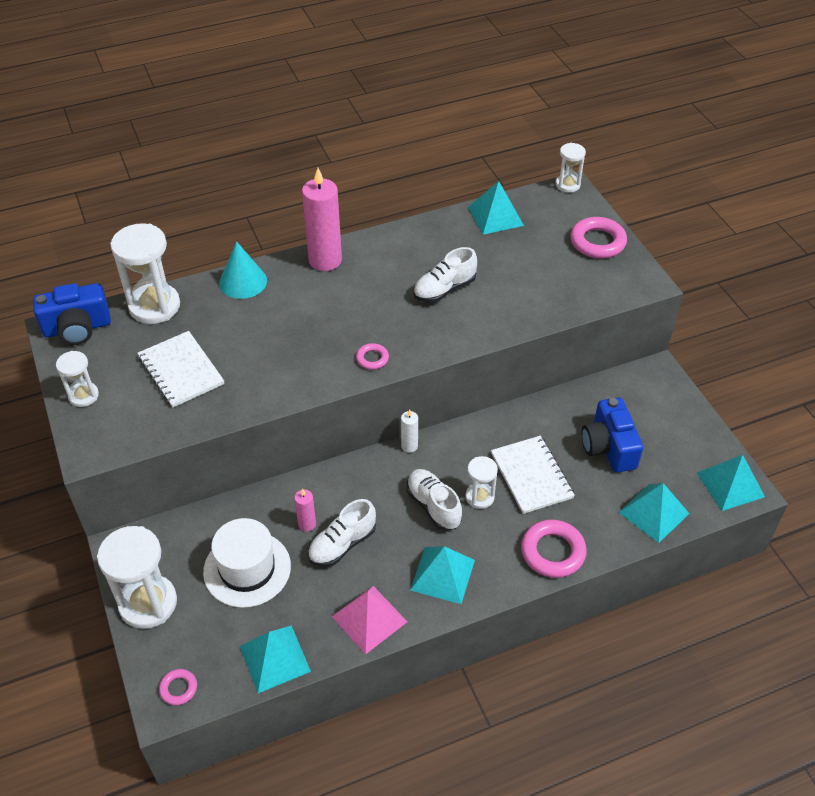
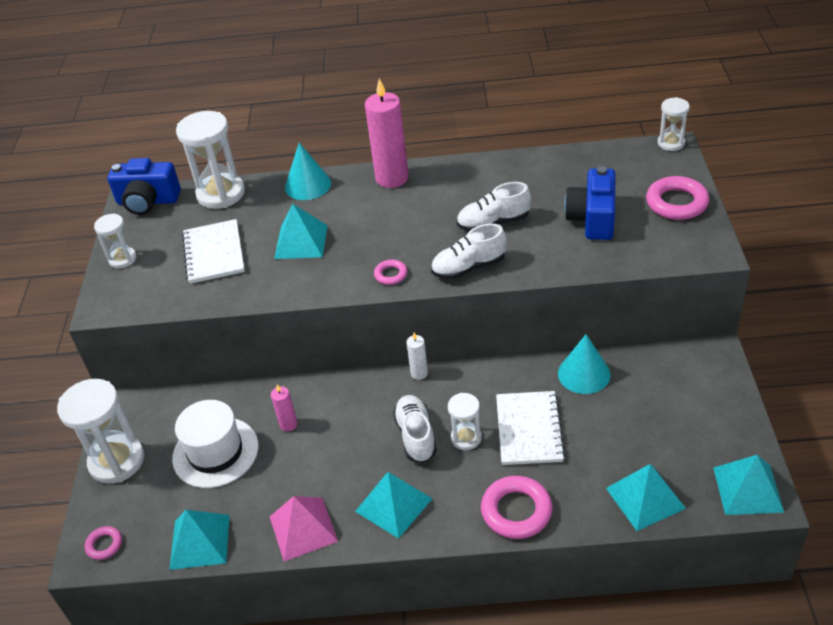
camera: 25 degrees right, 5 degrees down
white shoe [308,499,376,567] -> white shoe moved to [431,224,507,280]
turquoise pyramid [468,181,524,235] -> turquoise pyramid moved to [274,204,328,259]
blue camera [582,397,643,473] -> blue camera moved to [564,166,615,240]
none -> turquoise cone [558,334,611,394]

